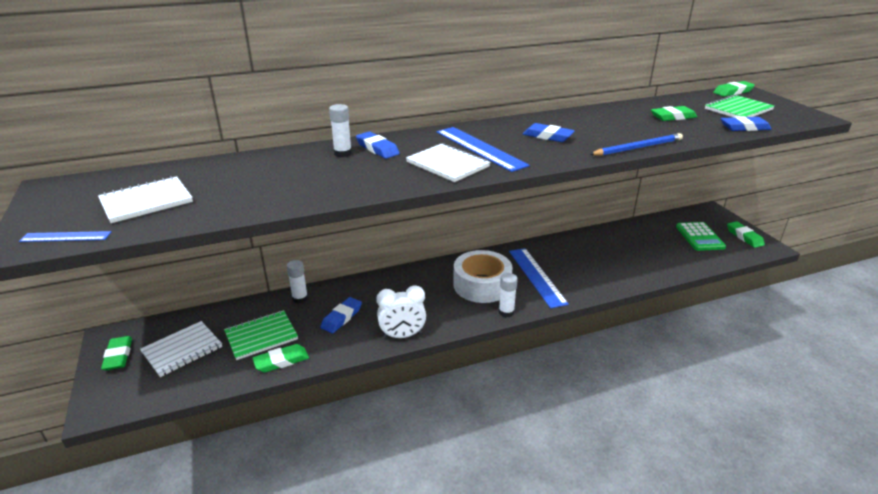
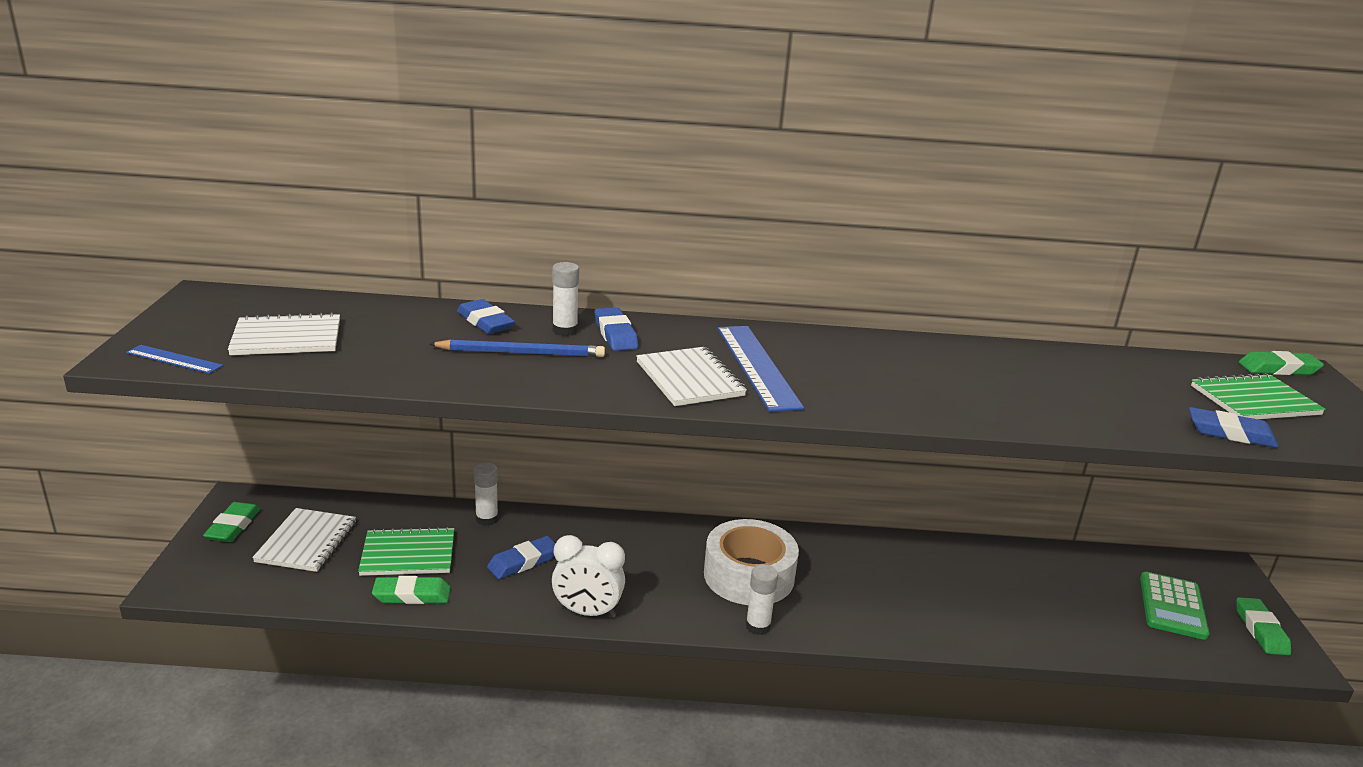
camera: 20 degrees right, 5 degrees down
white notebook [140,321,222,377] -> white notebook turned 60 degrees counterclockwise [252,508,356,572]
blue ruler [509,248,569,308] -> none
blue eraser [523,123,575,142] -> blue eraser moved to [457,299,515,334]
blue pencil [589,133,683,156] -> blue pencil moved to [429,340,605,357]
green eraser [651,106,697,121] -> none

